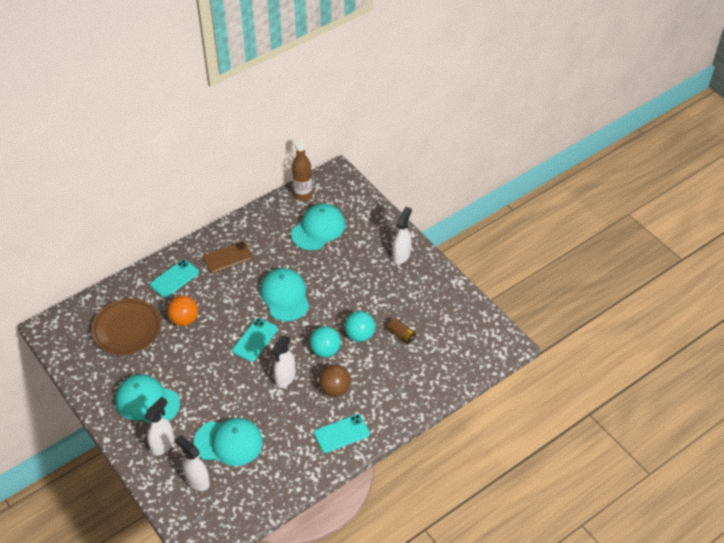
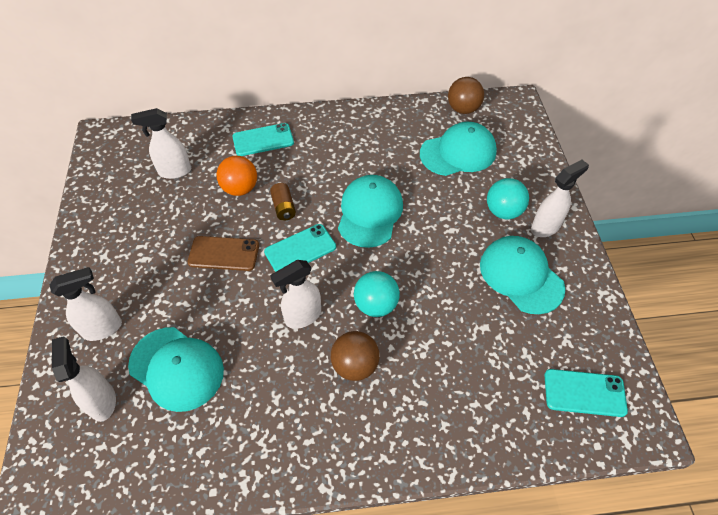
camera: 30 degrees right, 5 degrees up
brown plate [92,298,161,355] -> white spray bottle [131,108,191,179]
turquoise cap [115,374,180,424] -> turquoise cap moved to [480,236,565,314]
brown phone [203,242,253,273] -> brown phone moved to [187,236,259,271]
brown bottle [292,141,313,201] -> brown ball [448,77,484,114]
turquoise phone [314,414,370,453] -> turquoise phone moved to [545,369,628,417]
turquoise ball [345,311,375,342] -> turquoise ball moved to [487,178,529,219]
brown battery [387,318,416,344] -> brown battery moved to [270,183,296,221]

